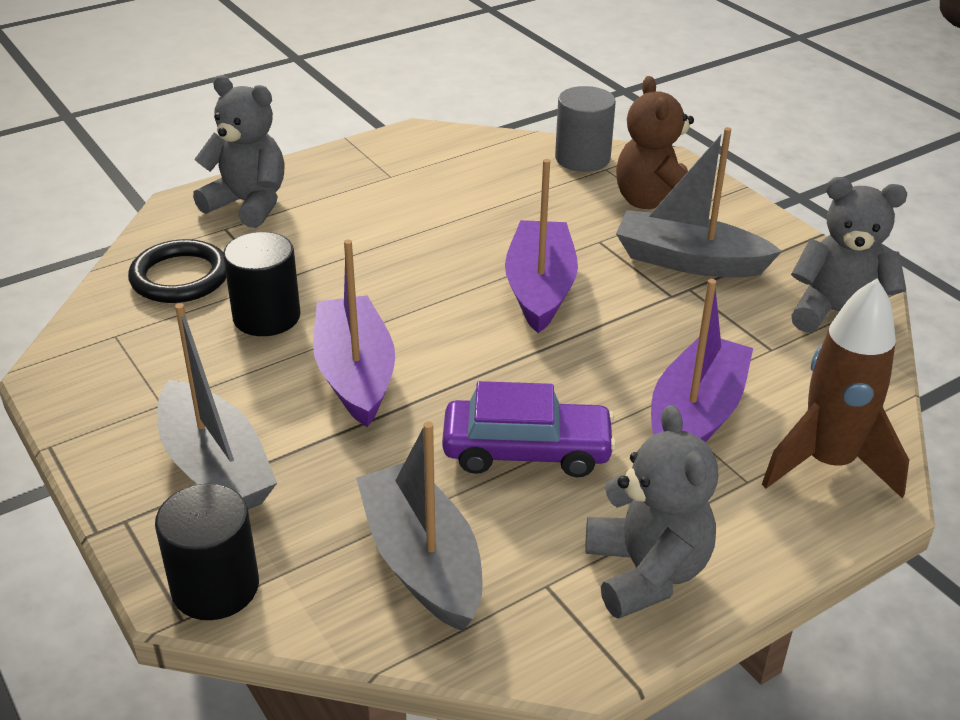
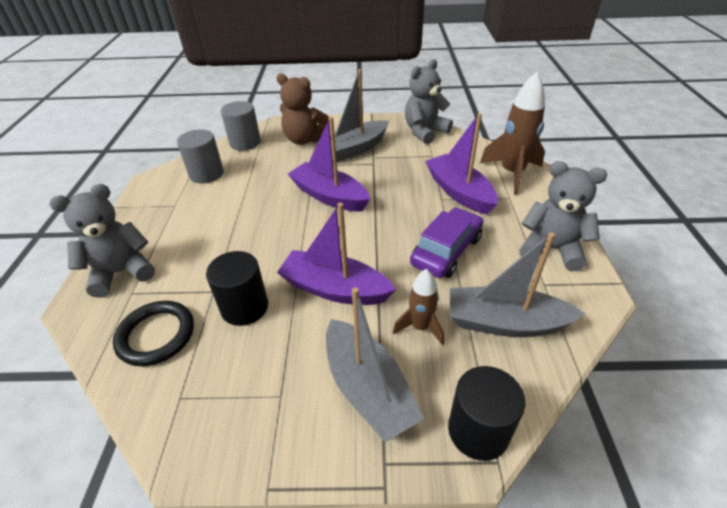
camera: 55 degrees left, 5 degrees up
grey boat [157,303,277,510] -> grey boat turned 60 degrees clockwise [326,287,424,442]
none -> grey cylinder [177,129,224,183]
none -> brown rocket [393,269,444,345]

